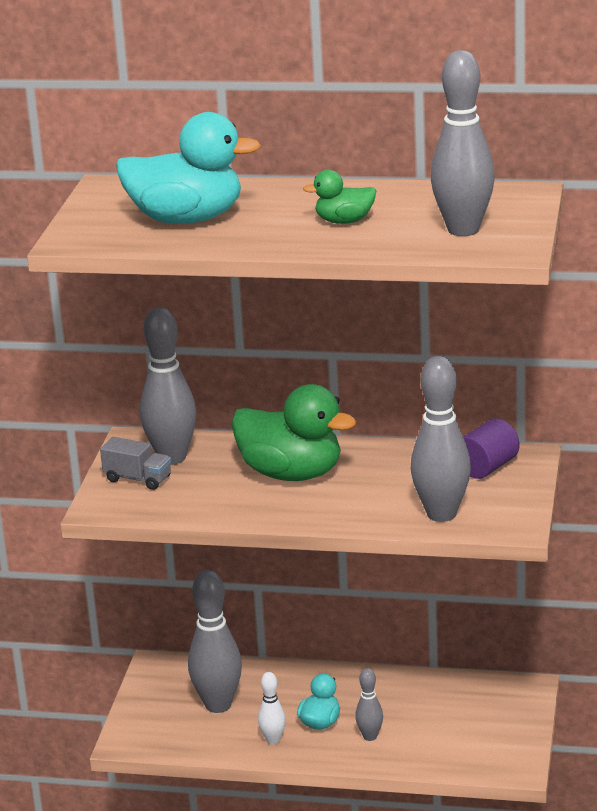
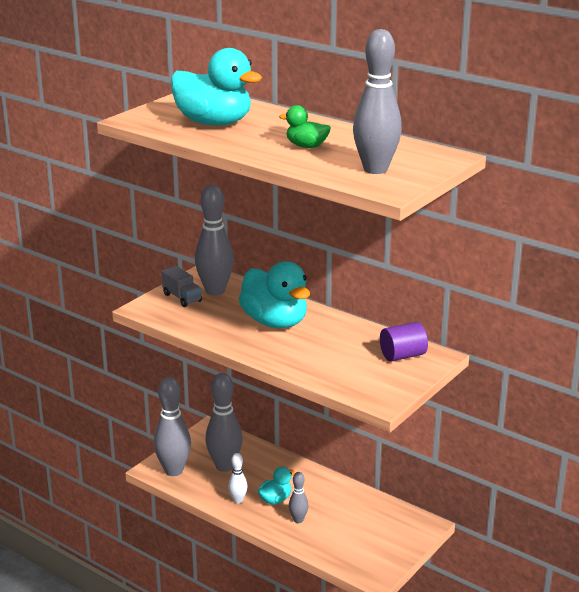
camera: 25 degrees right, 0 degrees up
green duck [231,384,356,481] -> turquoise duck [239,261,310,328]
grey bowling pin [411,356,471,522] -> grey bowling pin moved to [154,377,191,476]

